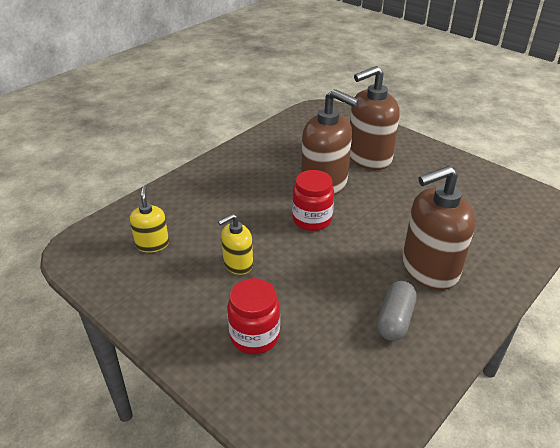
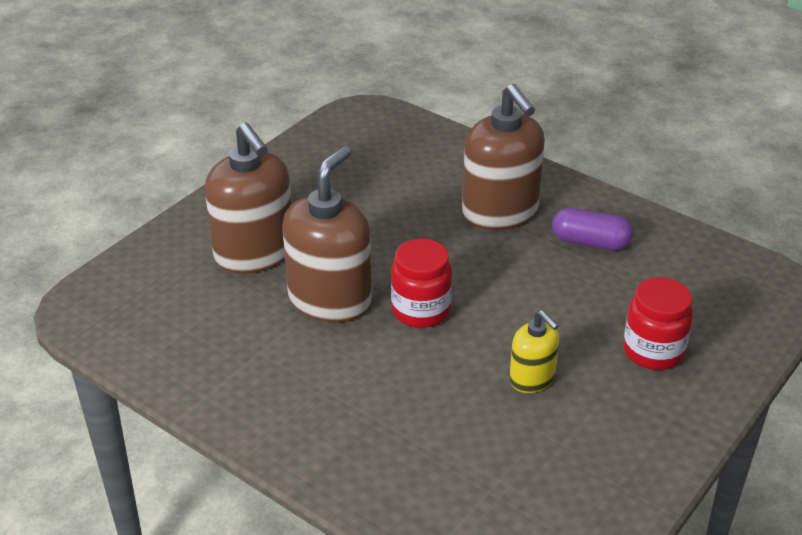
camera: 95 degrees left, 0 degrees up
yellow soap dispenser [130,186,169,253] -> none
grey capsule [377,281,417,341] -> purple capsule [552,208,633,250]

